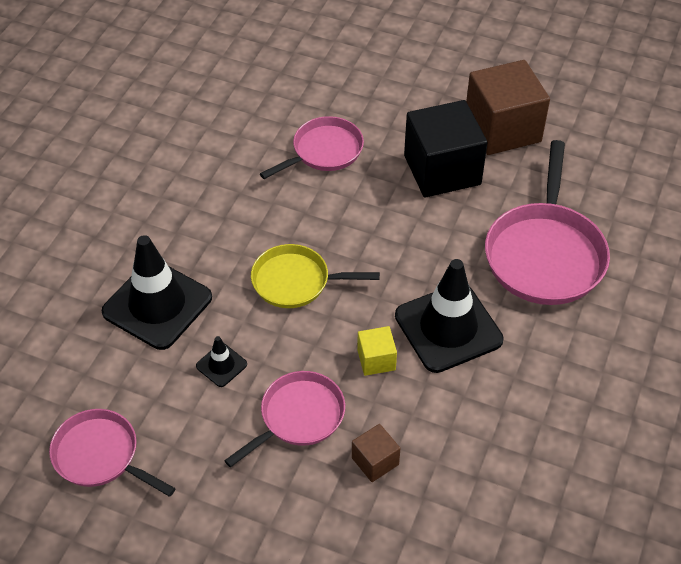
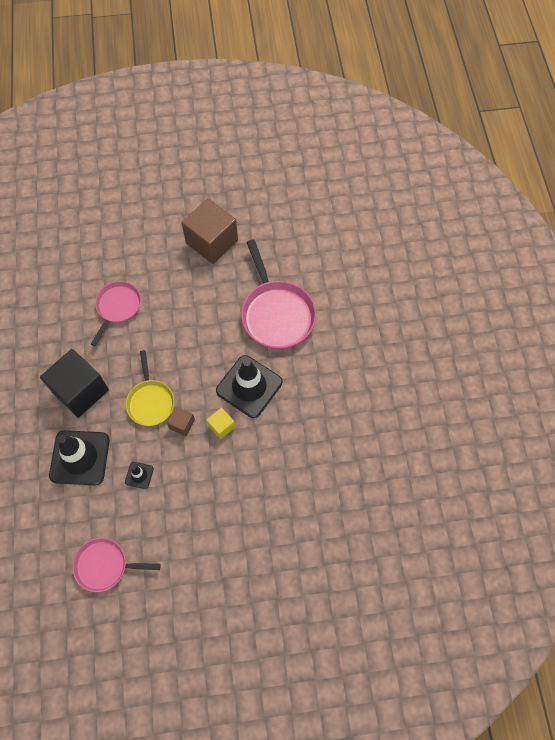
camera: 30 degrees left, 15 degrees up
pink pan [224,371,345,467] -> none
yellow pan [251,244,380,308] -> yellow pan turned 75 degrees counterclockwise [126,350,174,426]
brown cube [352,424,400,482] -> brown cube moved to [167,406,195,436]
black cube [404,100,488,198] -> black cube moved to [40,349,109,418]

